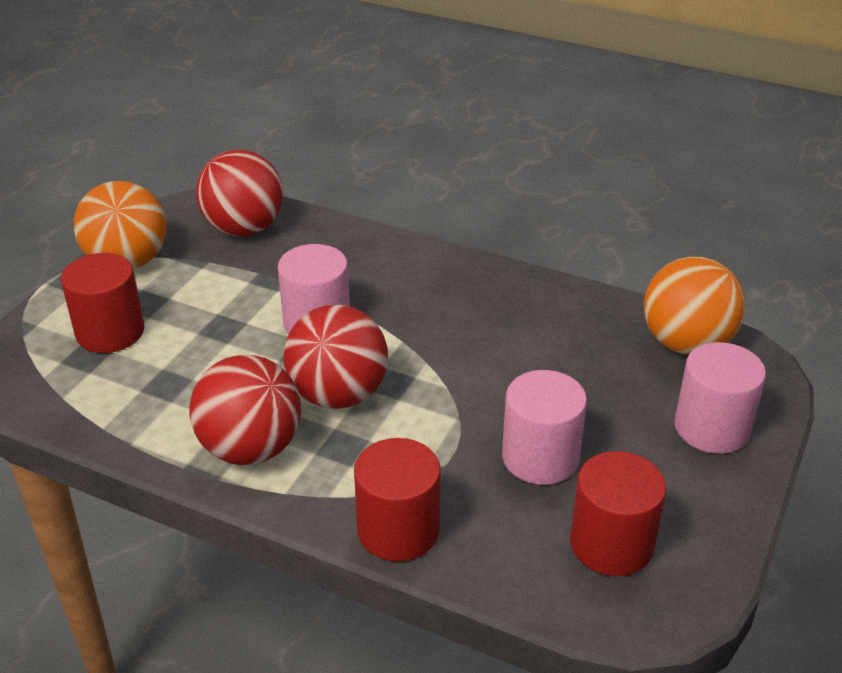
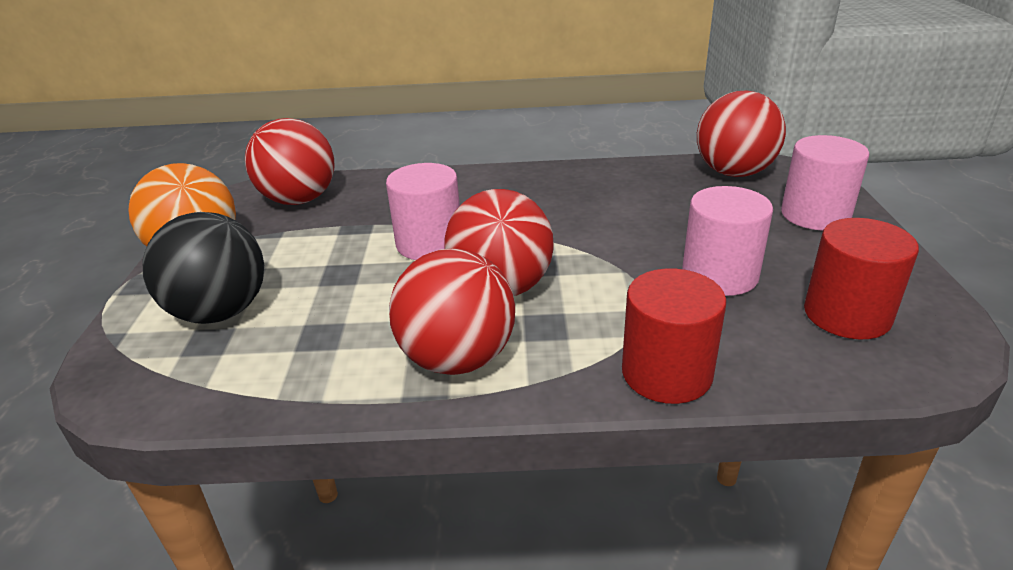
camera: 25 degrees left, 5 degrees down
red cylinder [61,253,144,353] -> black ball [143,212,264,324]
orange ball [644,256,745,355] -> red ball [697,90,786,177]

